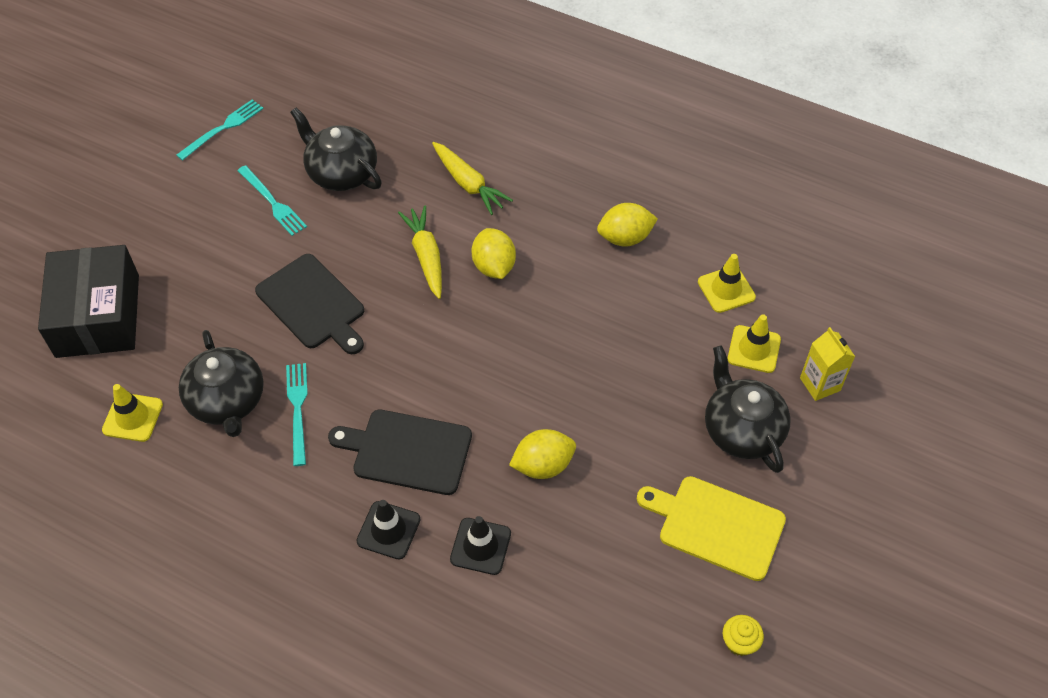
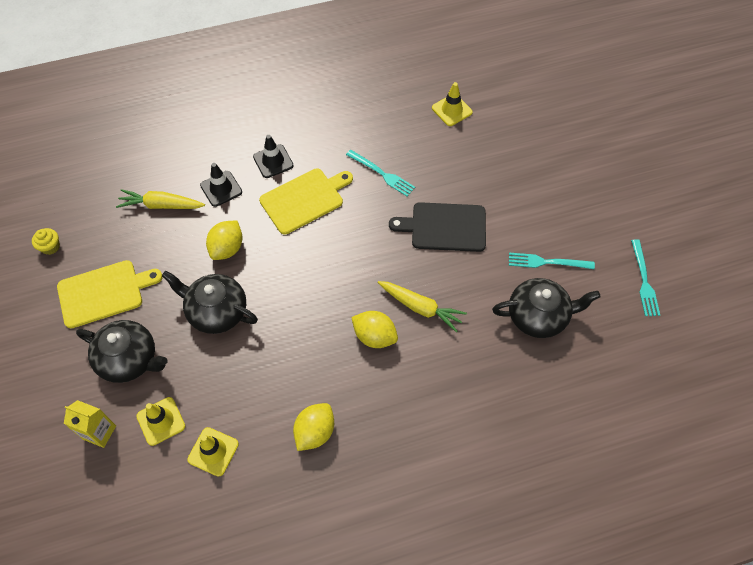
camera: 135 degrees right, 5 degrees up
black box [38,245,139,358] -> none
black teapot [179,330,264,437] -> black teapot moved to [162,271,258,334]
black cutting board [328,410,472,495] -> yellow cutting board [259,168,353,234]
yellow carrot [432,142,513,215] -> yellow carrot moved to [116,189,205,209]

